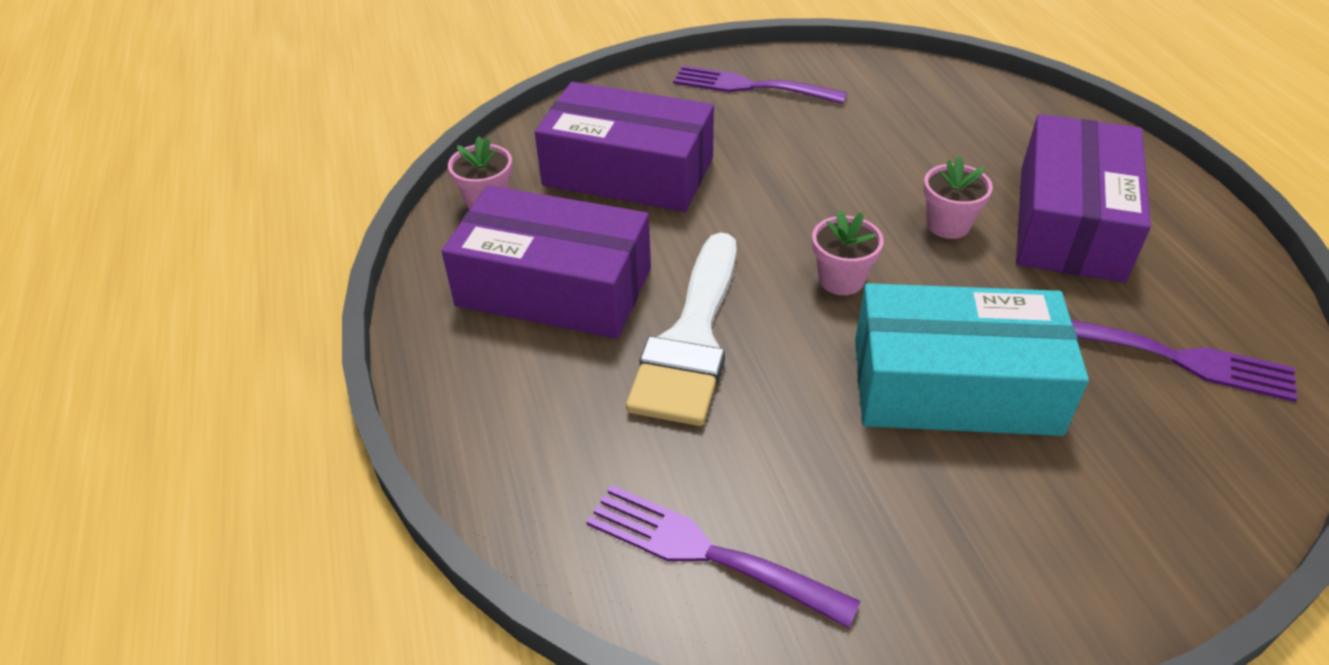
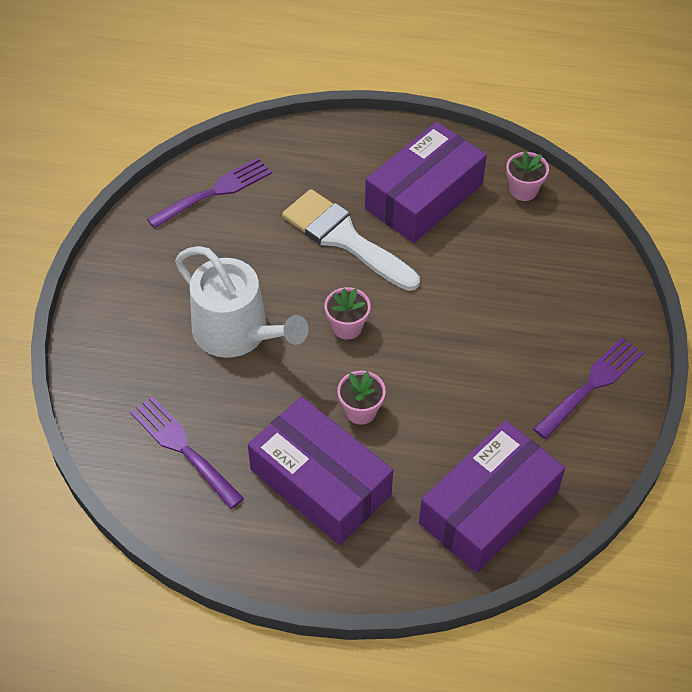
camera: 115 degrees right, 10 degrees up
purple box [535,82,714,212] -> purple box moved to [419,420,565,573]
turquoise box [855,283,1089,436] -> white watering can [175,246,308,358]
purple fork [1071,320,1298,402] -> purple fork turned 90 degrees clockwise [130,396,244,509]

